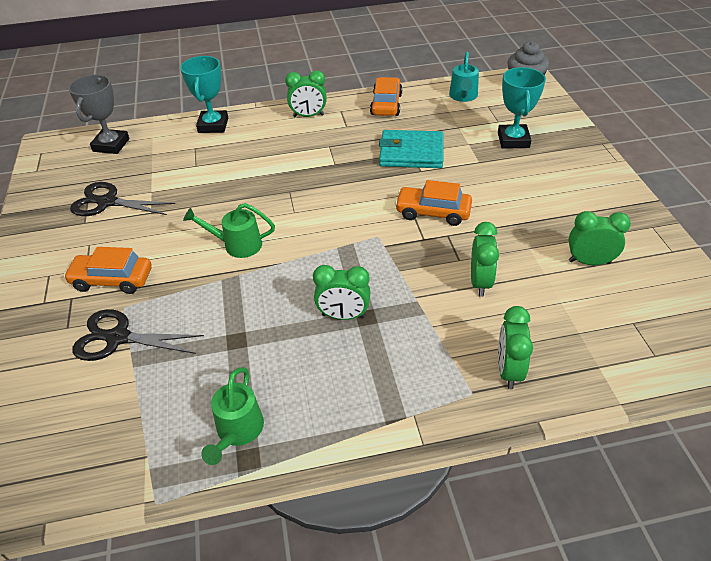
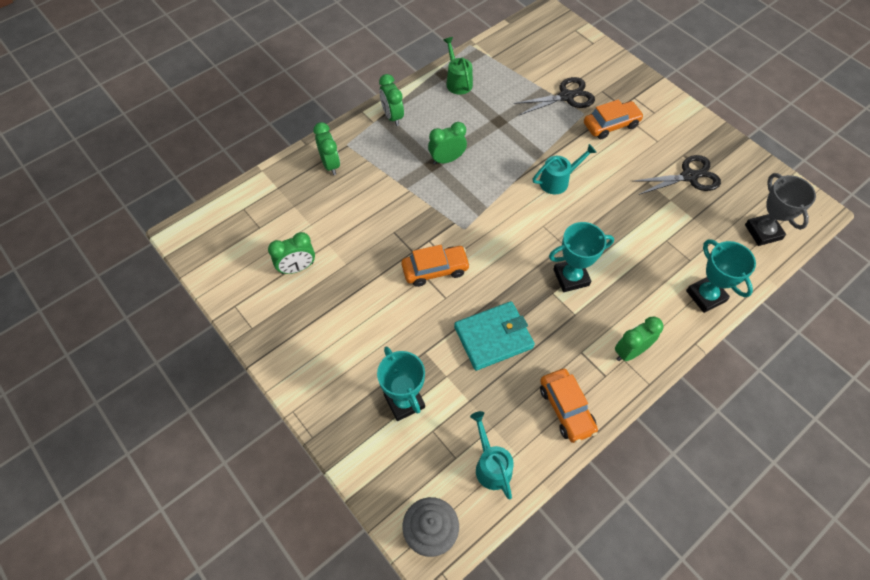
camera: 150 degrees right, 15 degrees up
green watering can [183,203,275,258] -> turquoise watering can [533,144,597,194]
green clock [471,222,499,297] -> green clock moved to [379,74,404,126]
none -> turquoise trophy [549,222,614,292]

